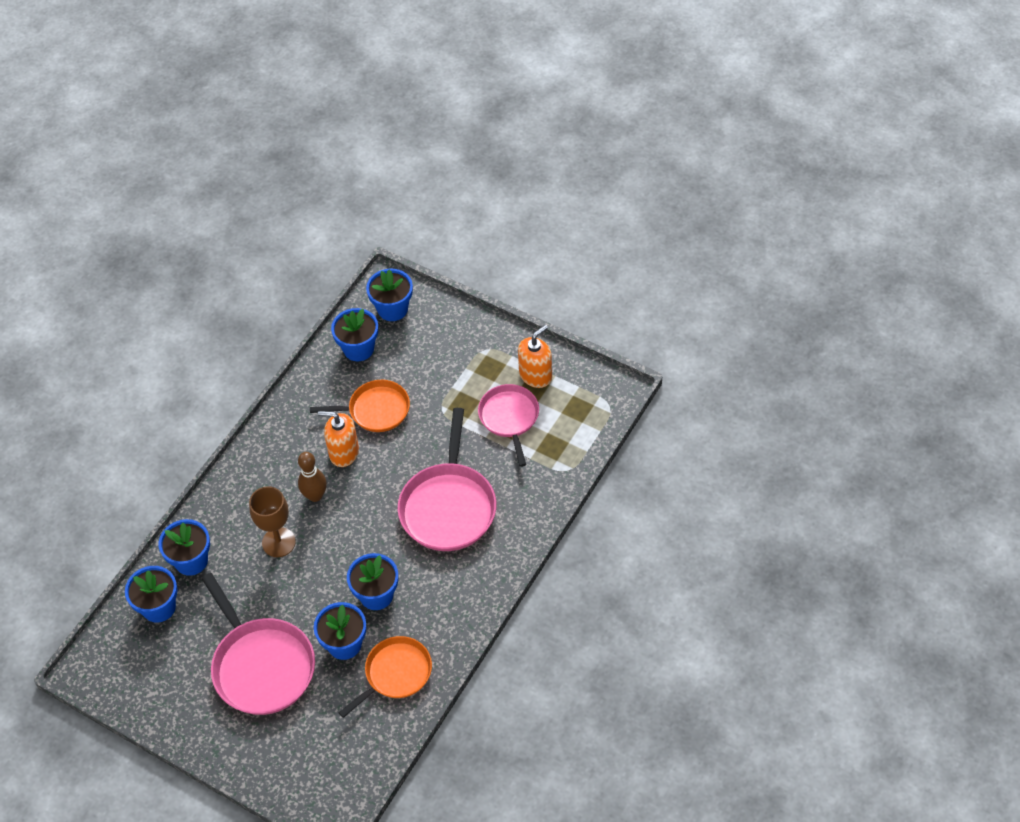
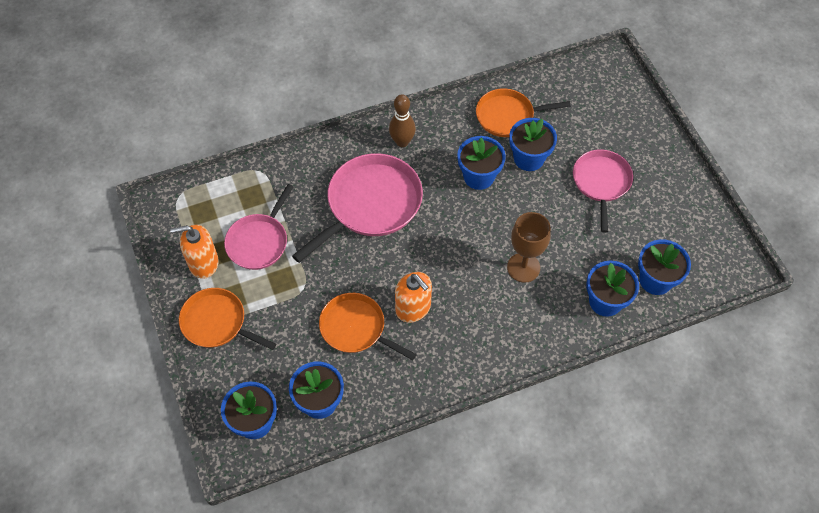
camera: 145 degrees left, 5 degrees up
pink pan [202,573,315,715] -> pink pan [573,150,633,233], size x0.64
brown bowling pin [298,452,327,502] -> brown bowling pin moved to [389,94,416,147]
none -> orange pan [179,288,276,350]

